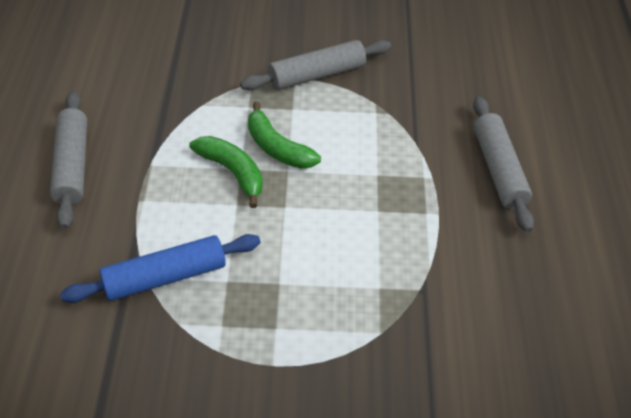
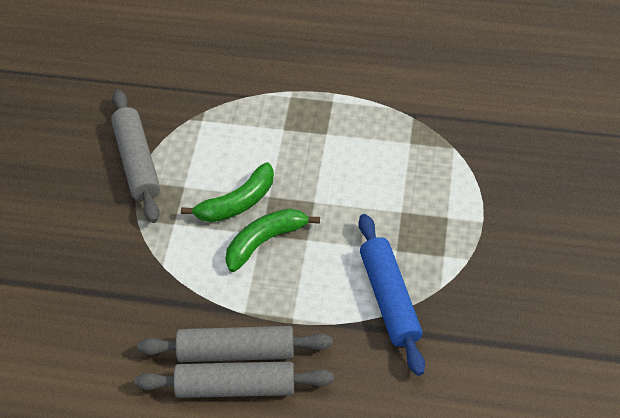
camera: 80 degrees left, 5 degrees up
grey rolling pin [473,96,534,232] -> grey rolling pin moved to [137,326,333,362]

